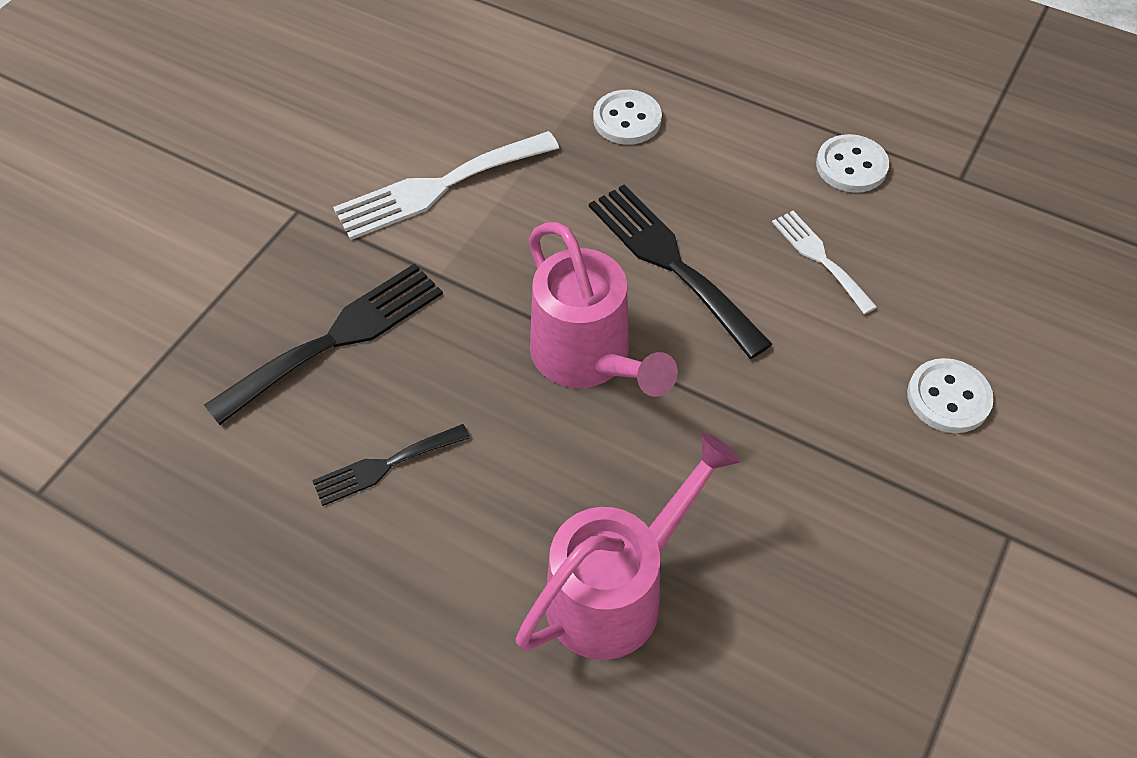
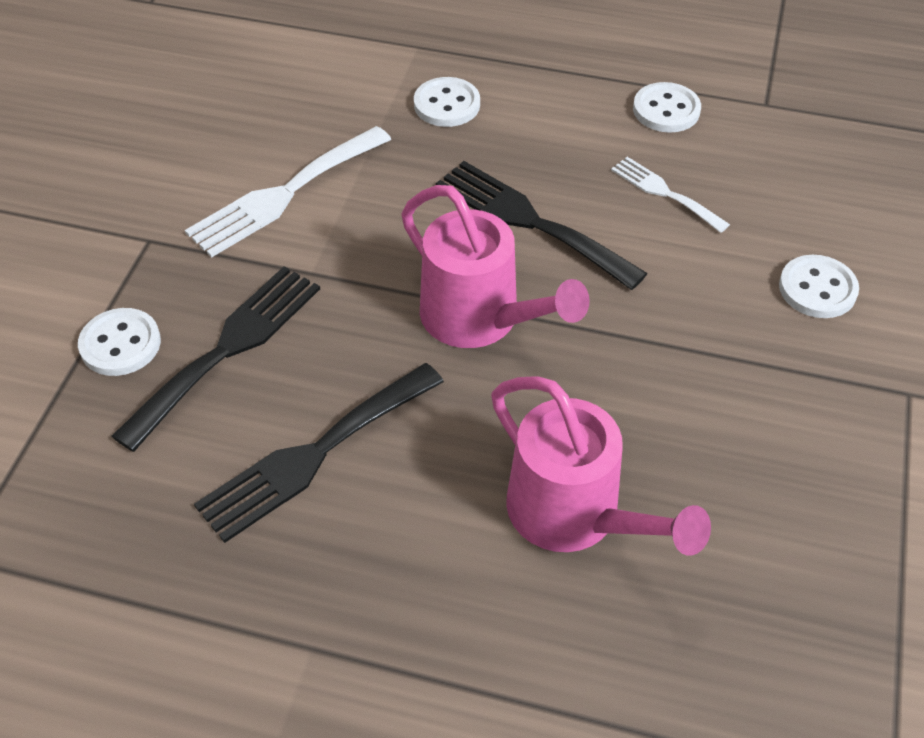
camera: 15 degrees left, 5 degrees down
black fork [312,424,470,506] -> black fork [194,363,444,543], size x1.73
pink watering can [516,432,740,660] -> pink watering can turned 105 degrees clockwise [491,376,711,556]
none -> white button [78,308,161,376]

